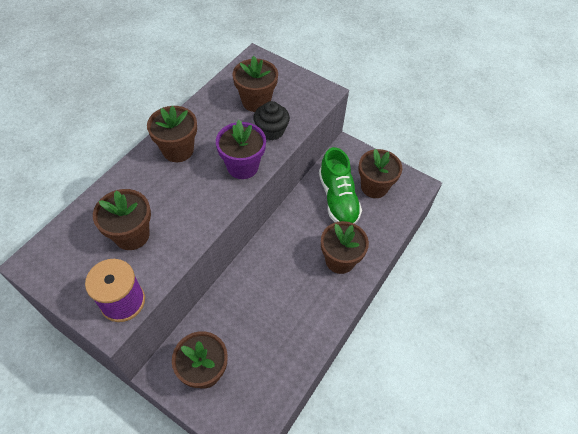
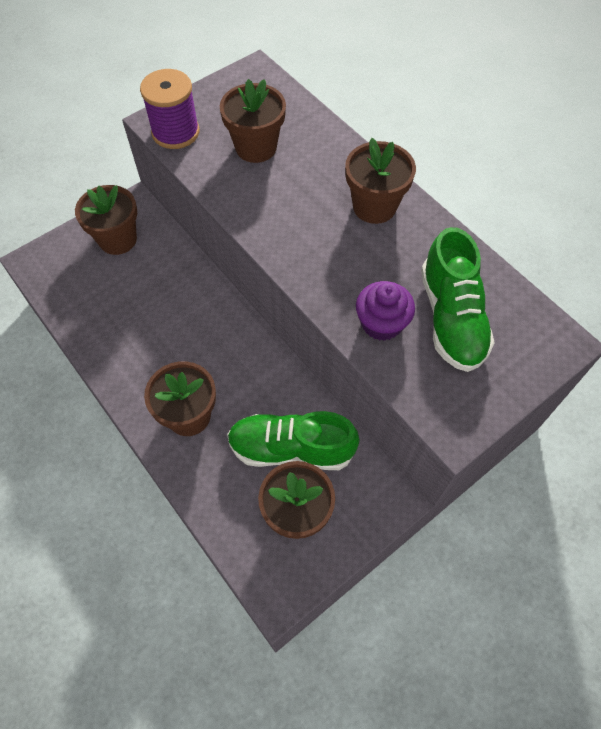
camera: 110 degrees right, 5 degrees up
purple flower pot [216,120,266,179] -> none
brown flower pot [233,56,278,112] -> green shoe [421,227,495,372]
black cupcake [253,101,290,140] -> purple cupcake [356,281,415,341]

